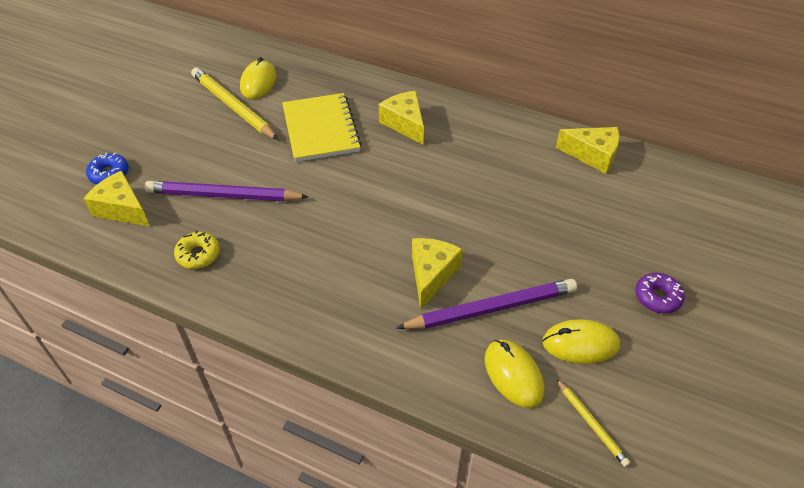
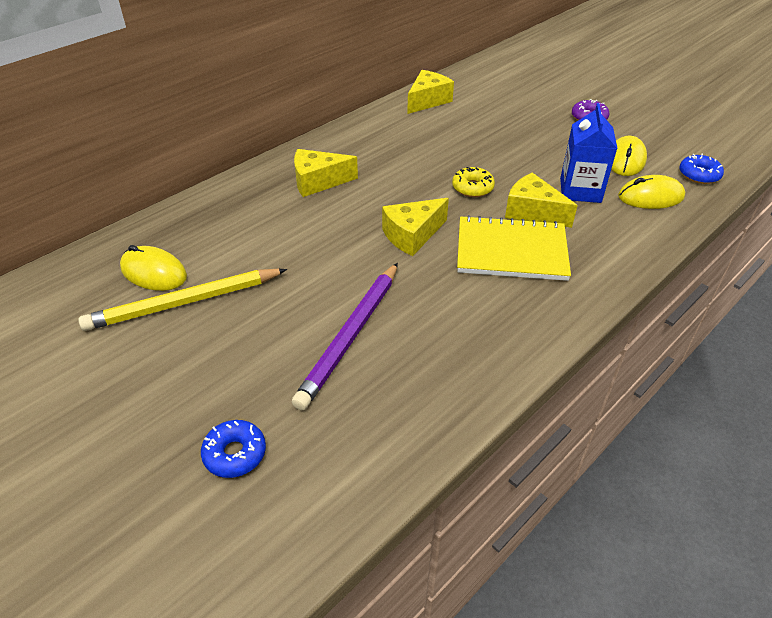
camera: 70 degrees left, 5 degrees down
yellow cheese [83,171,150,227] -> yellow cheese moved to [382,198,449,256]
yellow donut [174,231,220,269] -> yellow donut moved to [452,167,495,197]
yellow notebook [282,93,362,162] -> yellow notebook moved to [457,215,571,281]
purple pencil [396,279,577,329] -> blue carton [560,103,618,203]
yellow pencil [556,379,630,467] -> blue donut [679,154,724,184]

